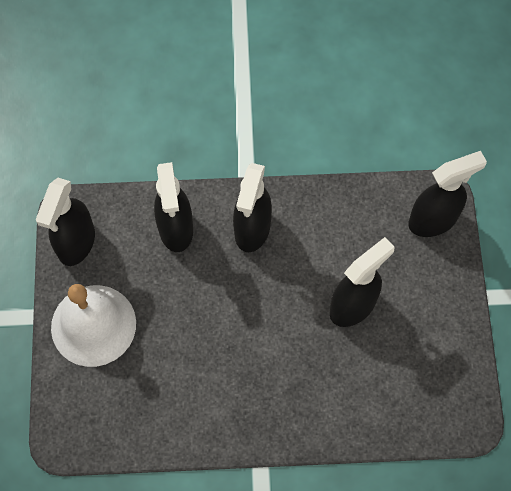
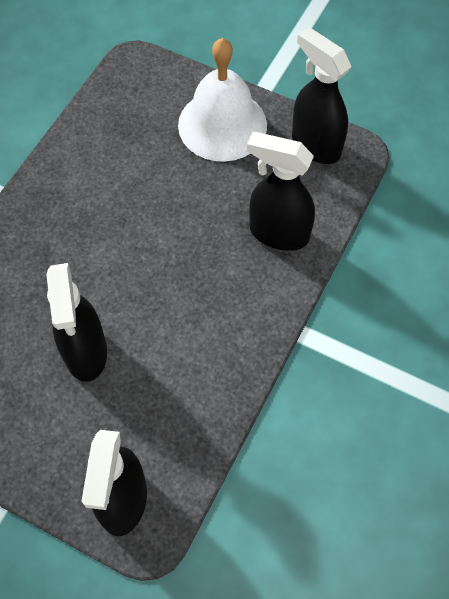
camera: 120 degrees right, 5 degrees down
black spray bottle [233,163,272,252] -> none

